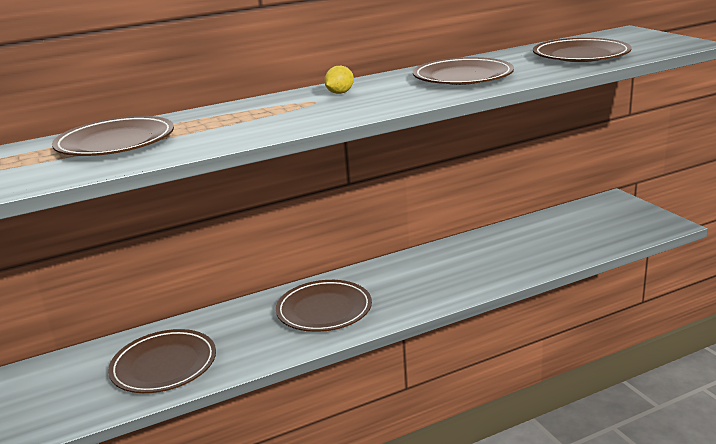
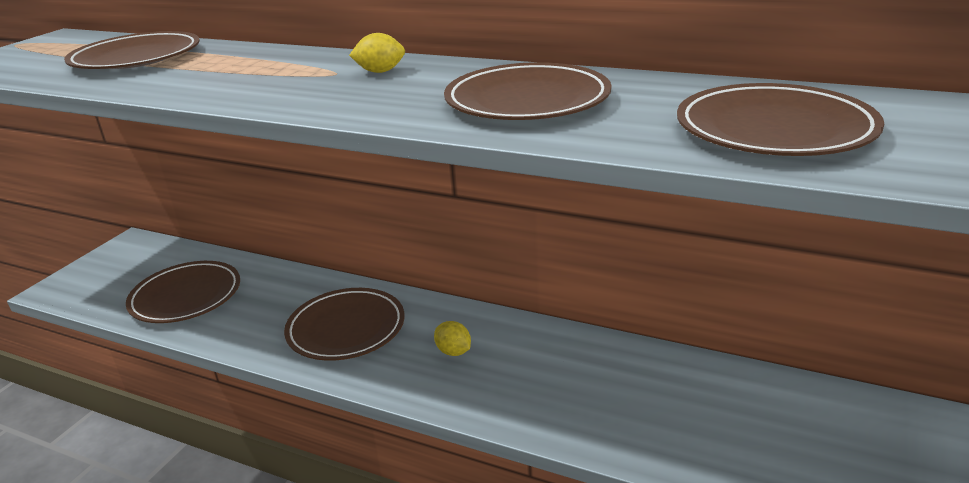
camera: 50 degrees right, 5 degrees up
none -> yellow lemon [434,321,471,356]

